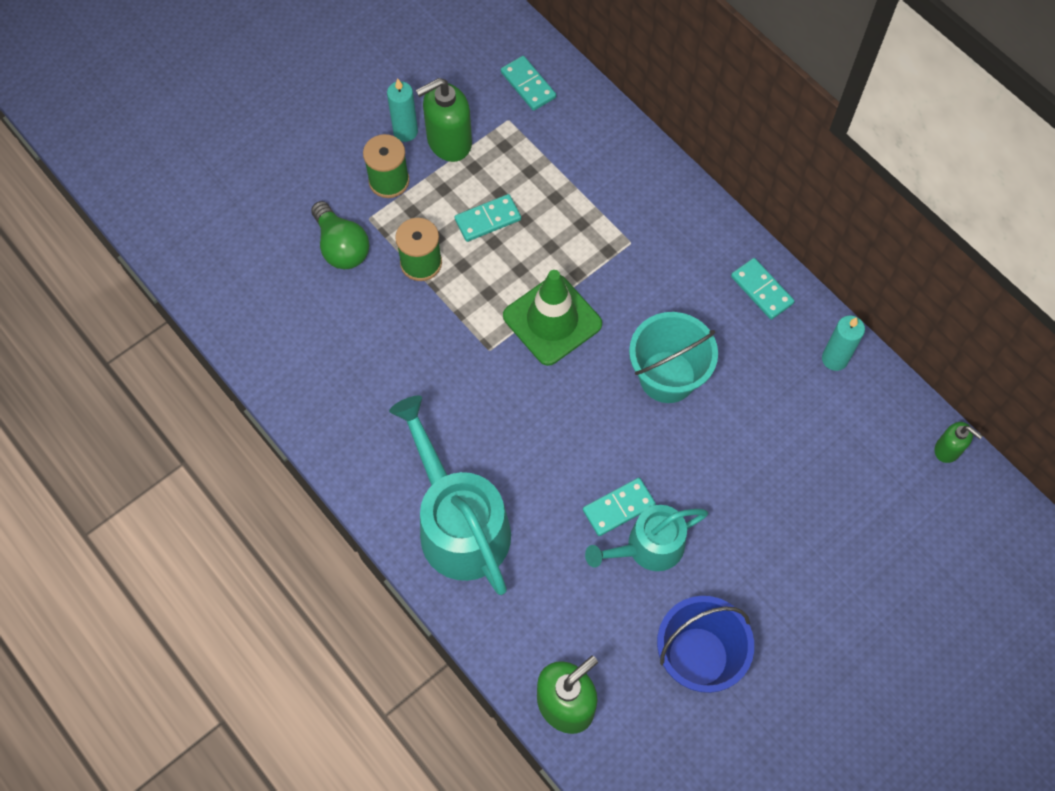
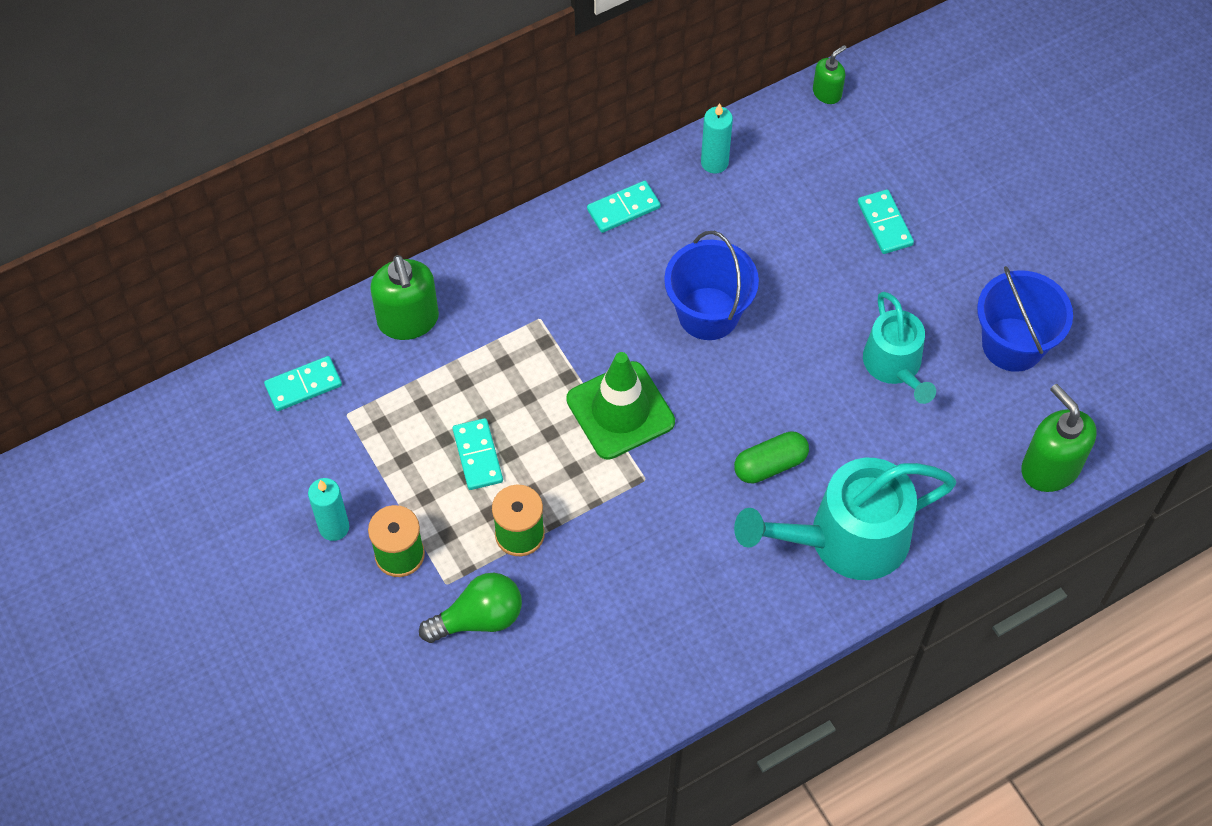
camera: 80 degrees left, 5 degrees down
green soap dispenser [416,78,472,162] -> green soap dispenser moved to [370,255,439,340]
turquoise domino [583,478,656,536] -> turquoise domino moved to [858,189,914,254]
turquoise bucket [629,312,718,403] -> blue bucket [664,231,759,340]
none -> green capsule [734,431,809,483]

